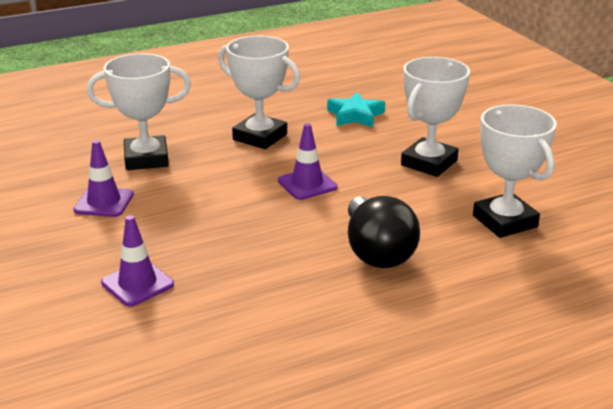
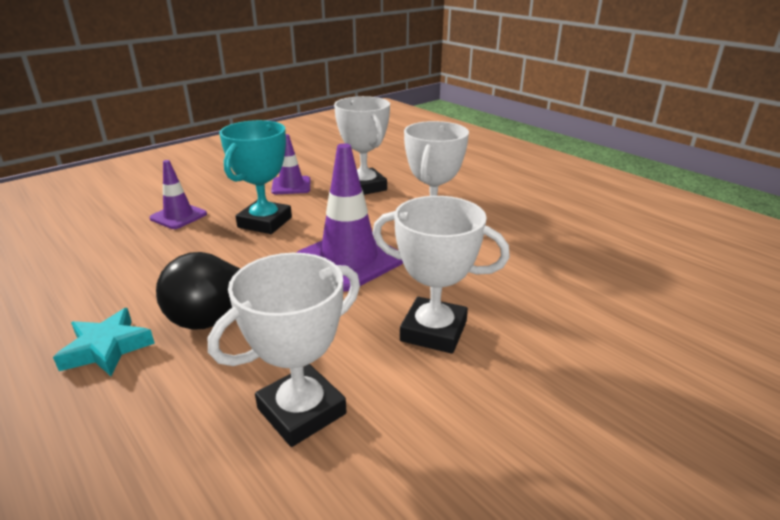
camera: 75 degrees right, 0 degrees up
purple traffic cone [278,123,338,200] -> purple traffic cone [296,143,403,291], size x1.76
turquoise star [327,92,385,127] -> turquoise star moved to [53,308,155,376]
none -> turquoise trophy [219,120,292,234]

